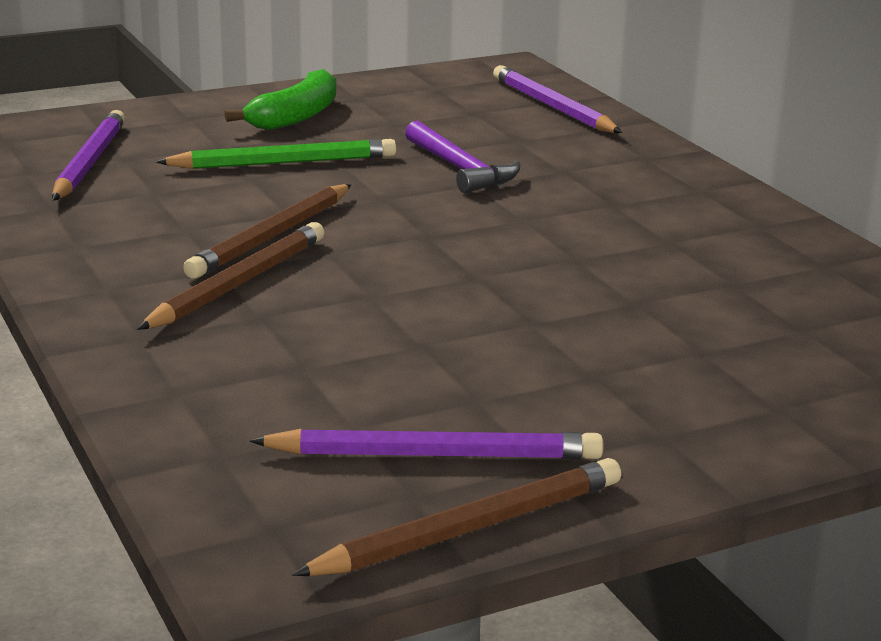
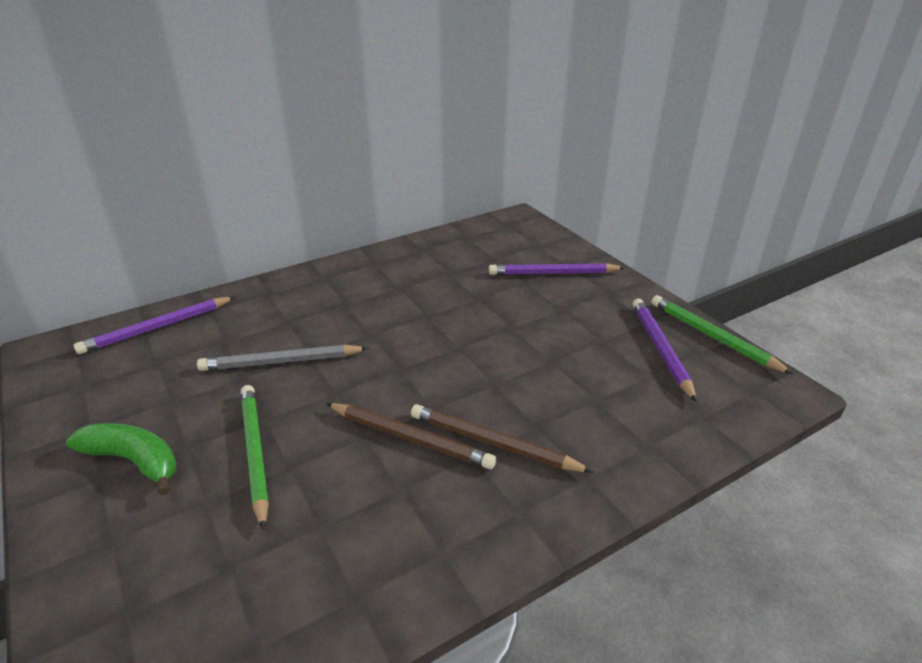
camera: 95 degrees left, 10 degrees up
purple pencil [52,110,125,201] -> purple pencil moved to [489,263,625,275]
brown pencil [292,458,621,576] -> green pencil [651,295,793,374]
purple hammer [405,121,521,193] -> grey pencil [197,344,369,371]

